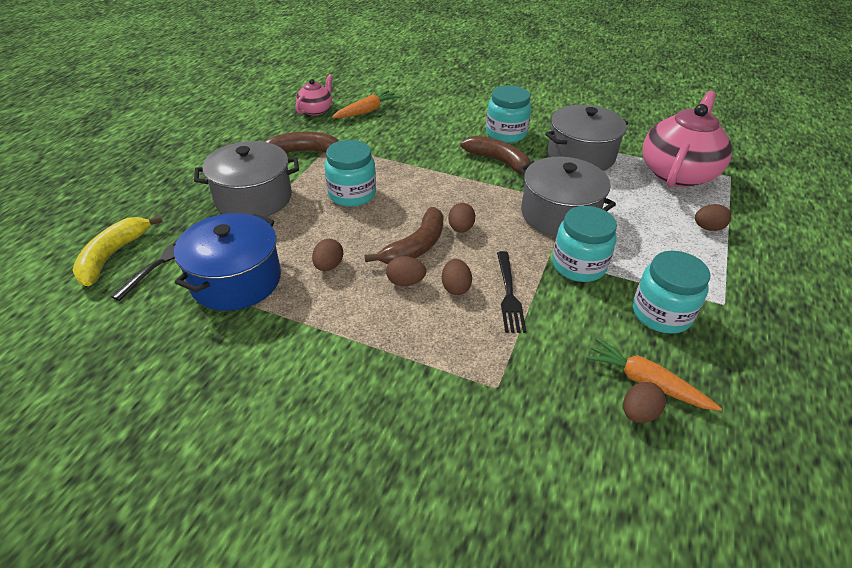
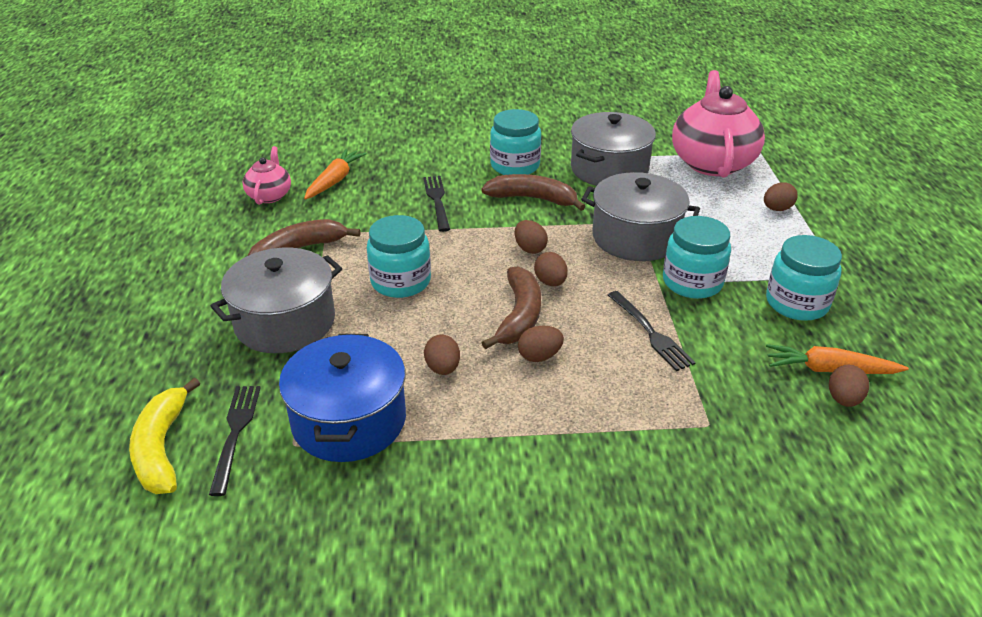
camera: 25 degrees left, 5 degrees down
brown egg [442,259,472,295] -> brown egg moved to [515,220,548,254]
none -> black fork [423,176,450,232]

